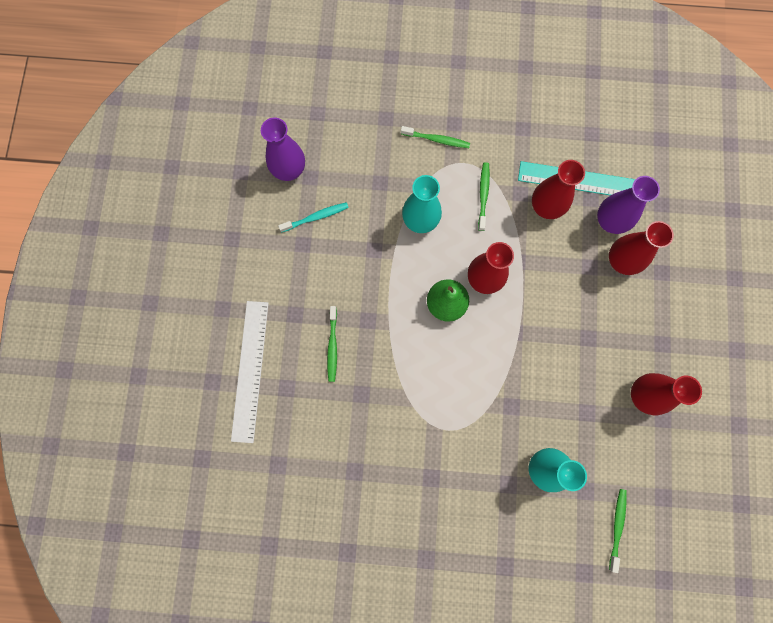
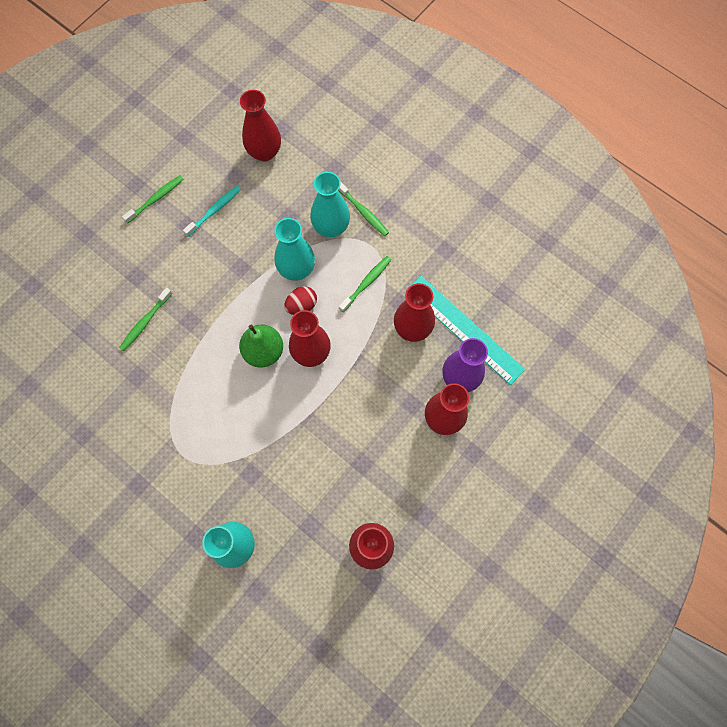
camera: 35 degrees right, 5 degrees down
white ruler [231,301,269,443] -> none
purple vase [261,118,305,181] -> none
turquoise toothbrush [278,202,349,233] -> turquoise toothbrush turned 60 degrees counterclockwise [183,186,241,237]
green toothbrush [609,489,627,573] -> green toothbrush moved to [122,176,184,224]
none -> red vase [240,90,281,161]
none -> red egg [284,286,317,315]
none -> turquoise vase [310,172,350,237]

